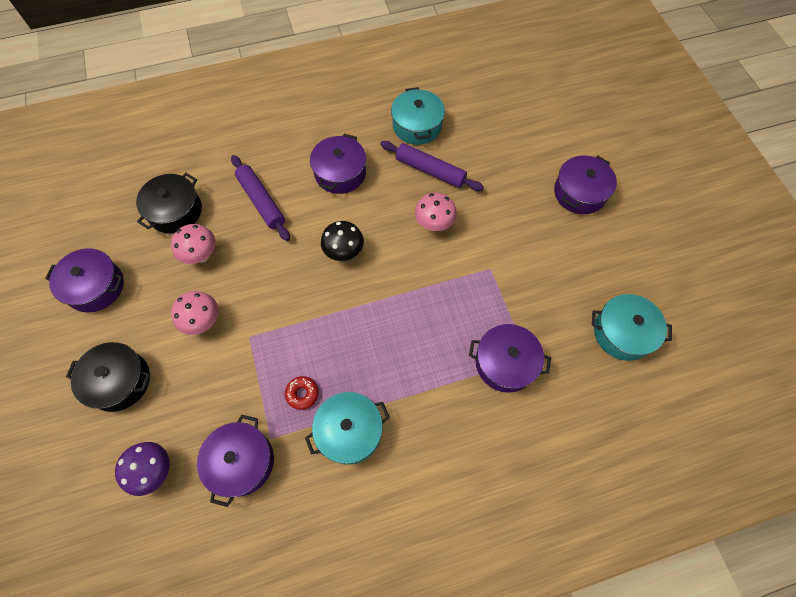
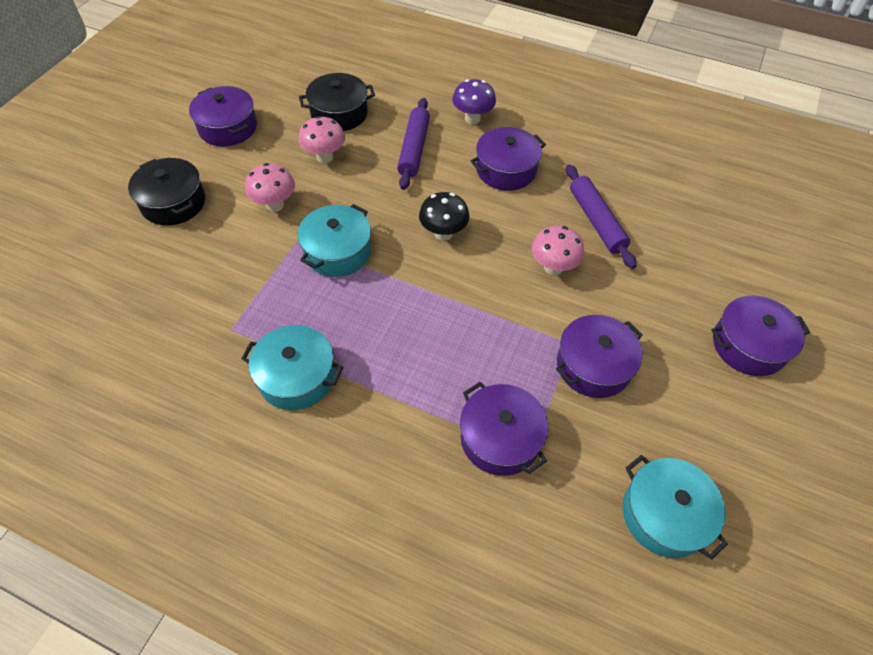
camera: 40 degrees right, 10 degrees down
purple mushroom [115,442,170,496] -> purple mushroom moved to [452,79,496,124]
purple pot [197,415,274,507] -> purple pot moved to [556,315,643,398]
red donut [285,376,319,410] -> none
turquoise pot [391,87,445,145] -> turquoise pot moved to [298,204,371,277]

